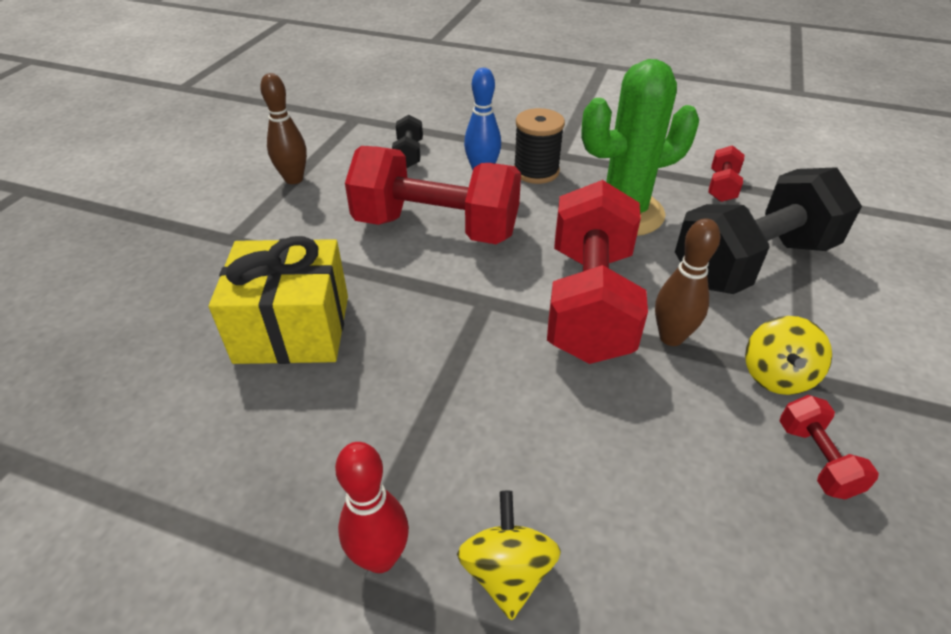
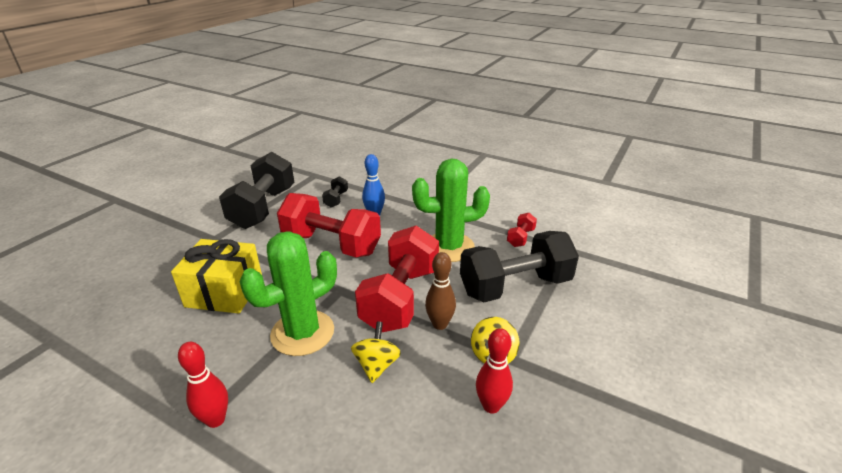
camera: 10 degrees right, 10 degrees down
brown bowling pin [260,73,307,184] -> black dumbbell [219,152,294,229]
yellow spinning top [457,491,561,620] -> yellow spinning top moved to [351,322,401,383]
black spool [514,108,565,184] -> none
red dumbbell [780,395,879,500] -> red bowling pin [476,328,513,414]
none -> green cactus [240,231,337,356]

